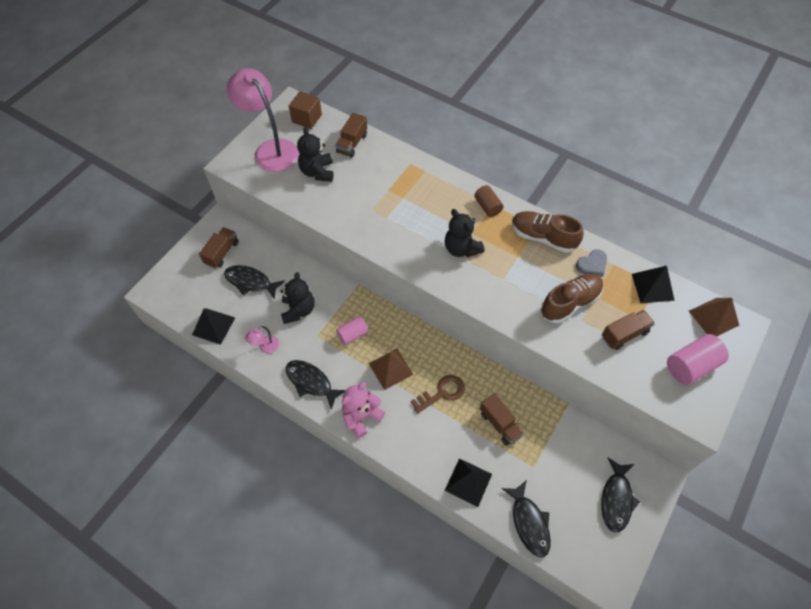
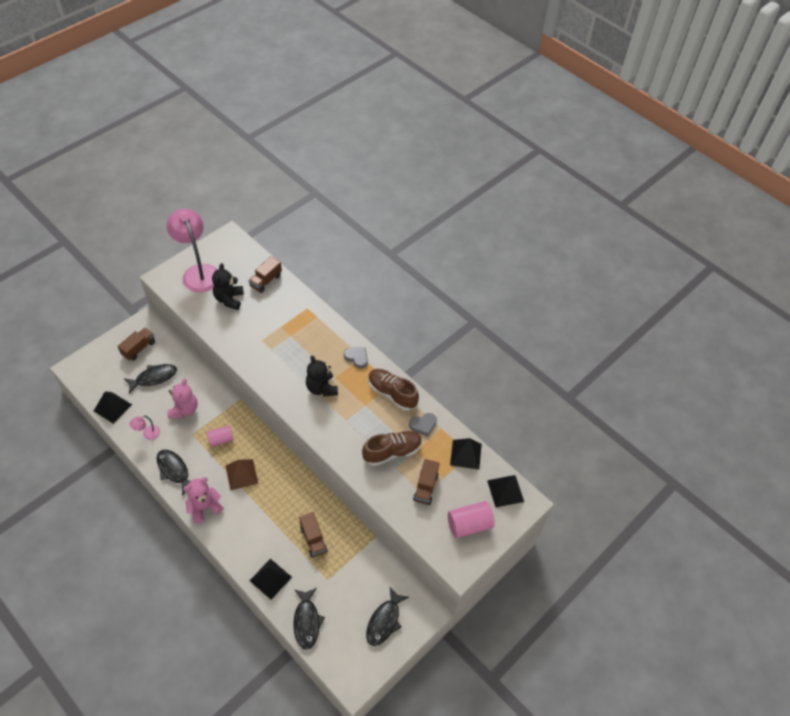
camera: 10 degrees right, 5 degrees down
black fish [224,265,285,300] -> black fish turned 120 degrees clockwise [124,364,177,394]
black teddy bear [280,272,315,324] -> pink teddy bear [167,378,198,419]
brown cube [289,91,322,129] -> none
brown key [411,375,465,413] -> none
brown cylinder [474,185,504,217] -> grey heart [344,347,368,369]
brown truck [602,310,655,350] -> brown truck turned 120 degrees clockwise [413,459,439,505]
brown pyramid [689,298,739,337] -> black pyramid [487,475,524,508]

